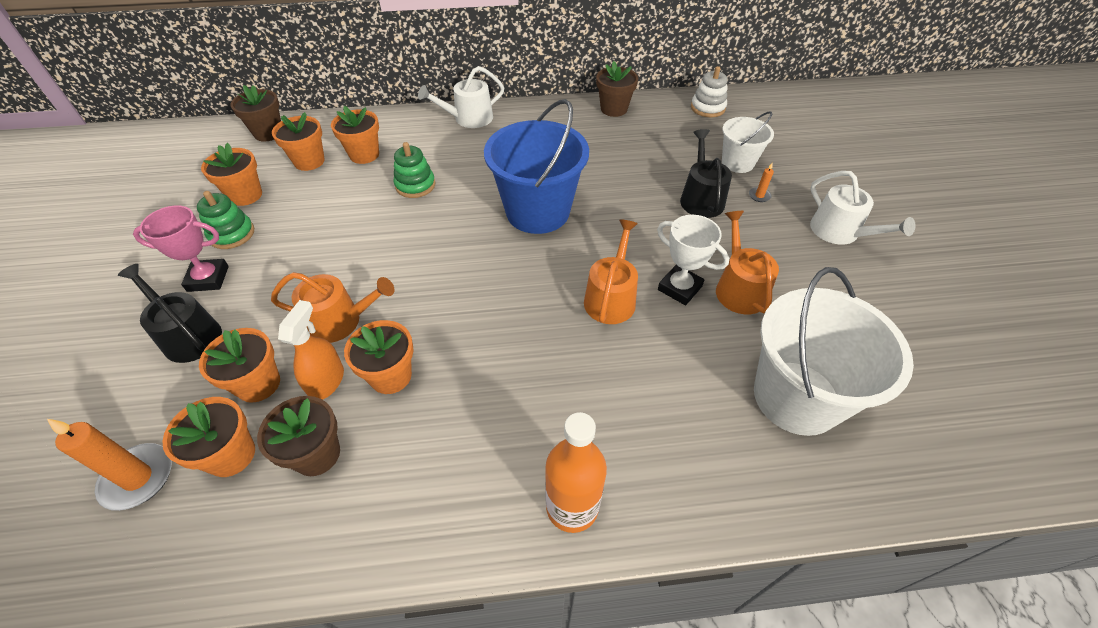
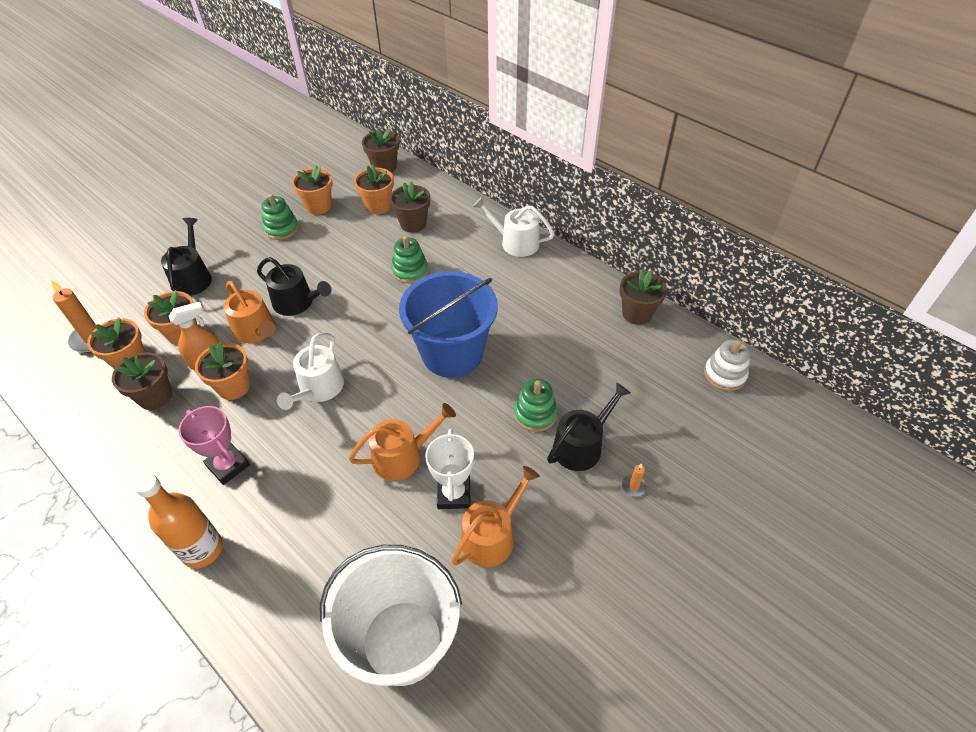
camera: 50 degrees right, 0 degrees up
pink trophy [133,206,229,292] -> pink trophy moved to [179,406,250,485]
orange flower pot [331,106,379,164] -> brown flower pot [390,181,430,233]
white bucket [722,111,774,173] -> none
white watering can [810,171,916,245] -> white watering can moved to [277,333,344,410]
none -> black watering can [257,257,331,316]
none -> green stacking toy [514,379,558,432]

